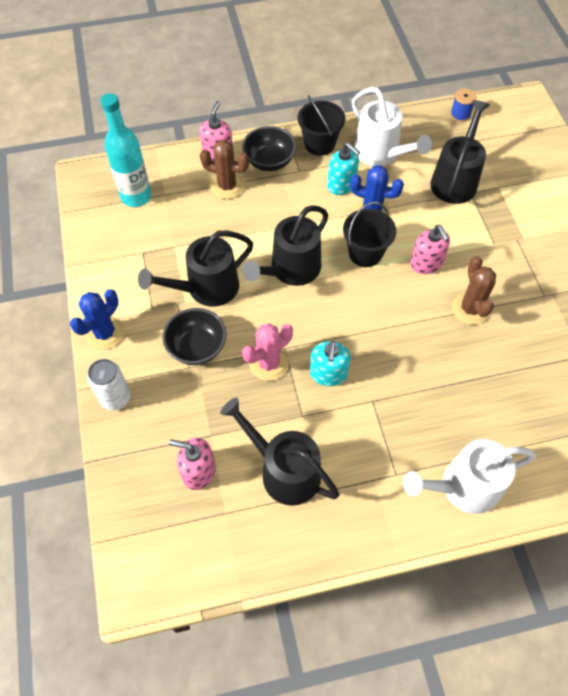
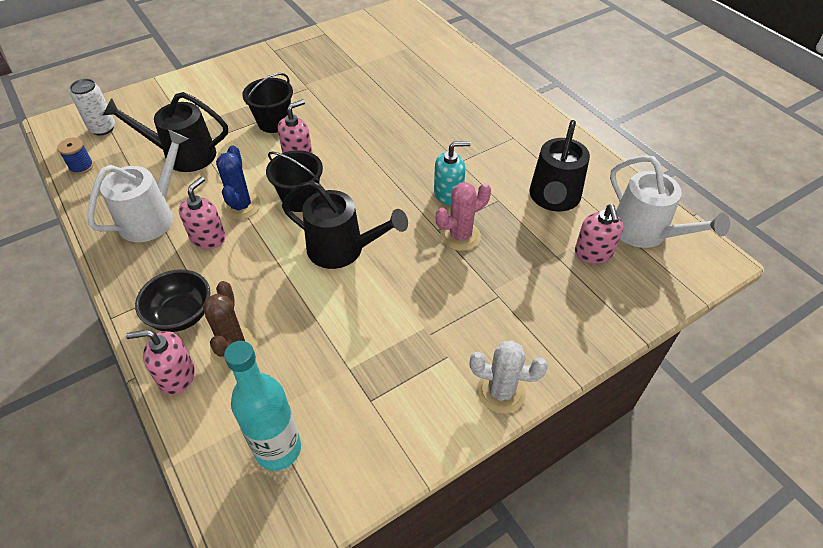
camera: 110 degrees left, 10 degrees down
blue cactus [70,289,124,350] -> white cactus [469,340,548,414]
white can [87,359,131,410] -> white can moved to [70,79,115,136]
black watering can [138,231,253,307] -> none
black bowl [162,308,227,365] -> none
pink cactus [242,323,293,381] -> pink cactus turned 60 degrees counterclockwise [436,182,491,251]
black bucket [297,95,346,156] -> black bucket moved to [242,73,293,133]
turquoise soap dispenser [327,142,360,195] -> pink soap dispenser [179,177,226,249]
white watering can [403,439,536,514] -> white watering can moved to [610,155,730,248]
brown cactus [452,256,496,325] -> none

